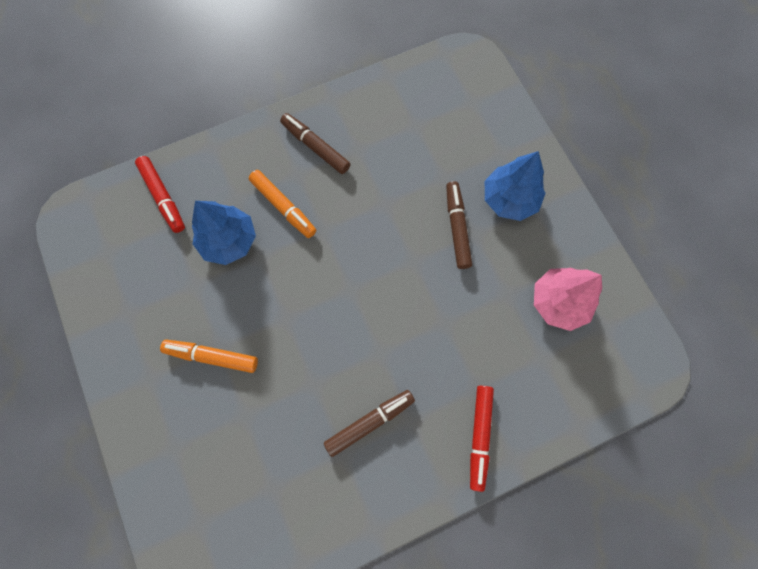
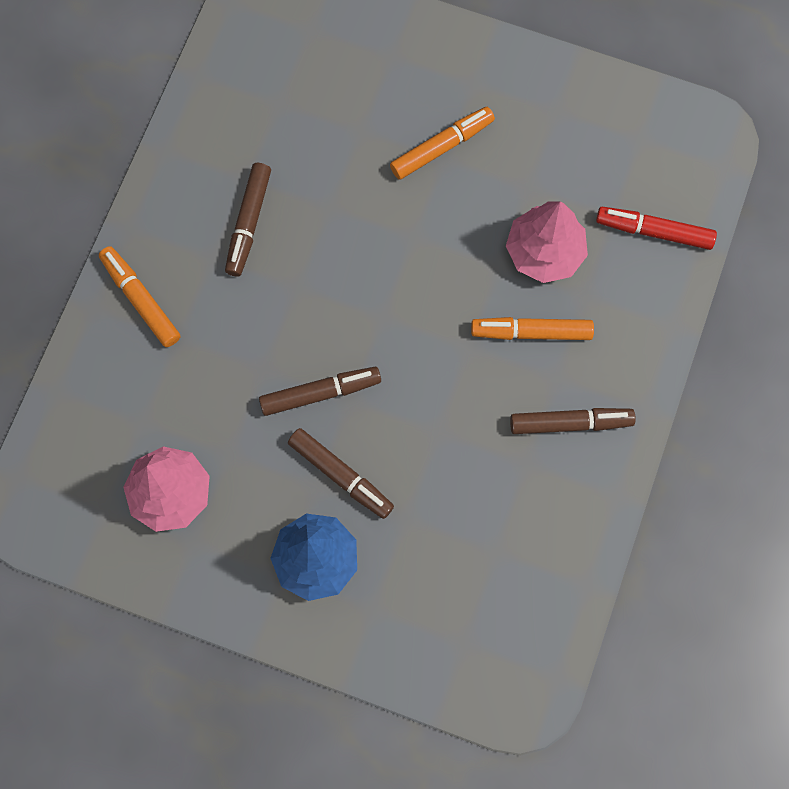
camera: 135 degrees right, 0 degrees up
blue tree [192,201,256,265] -> pink tree [506,201,588,283]
red marker [470,386,494,492] -> orange marker [99,246,180,347]
none -> brown marker [259,367,381,416]

